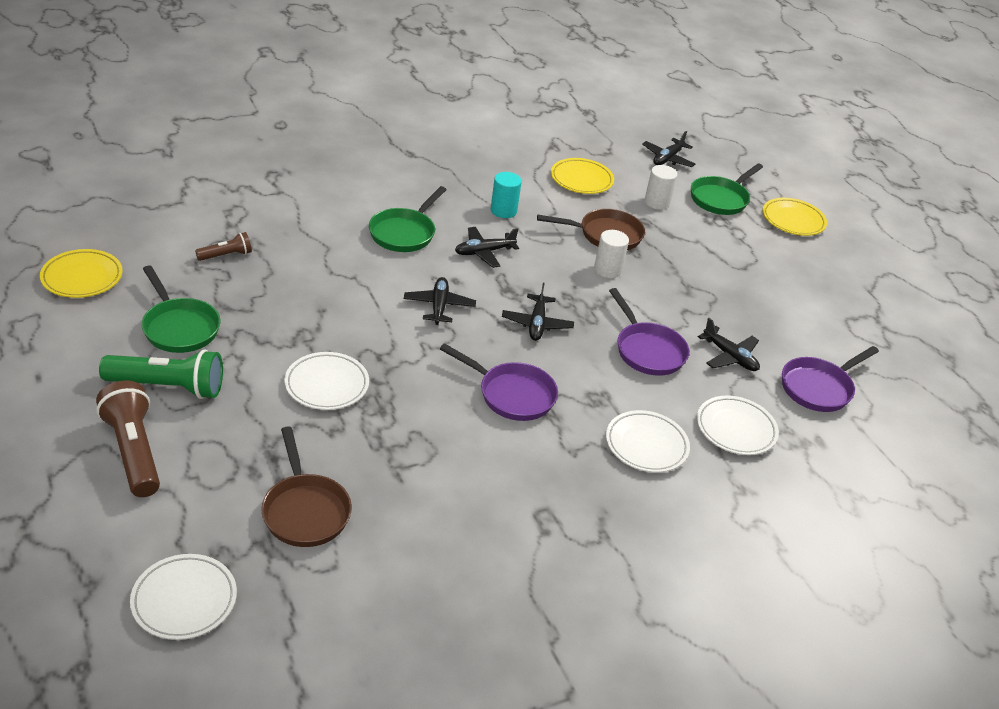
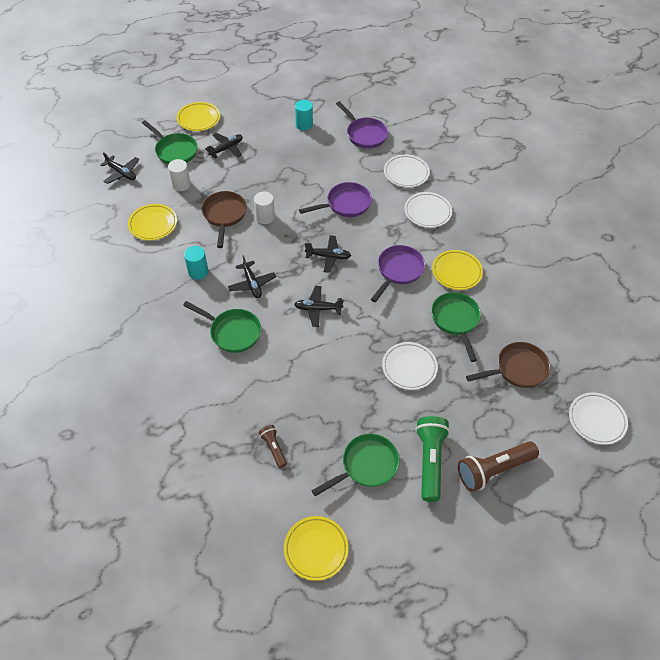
camera: 85 degrees left, 15 degrees up
black plane [698,318,760,371] -> black plane moved to [205,133,243,158]
none -> turquoise cylinder [295,100,313,131]
none -> green pan [431,292,481,362]
none -> yellow plate [432,250,483,290]

